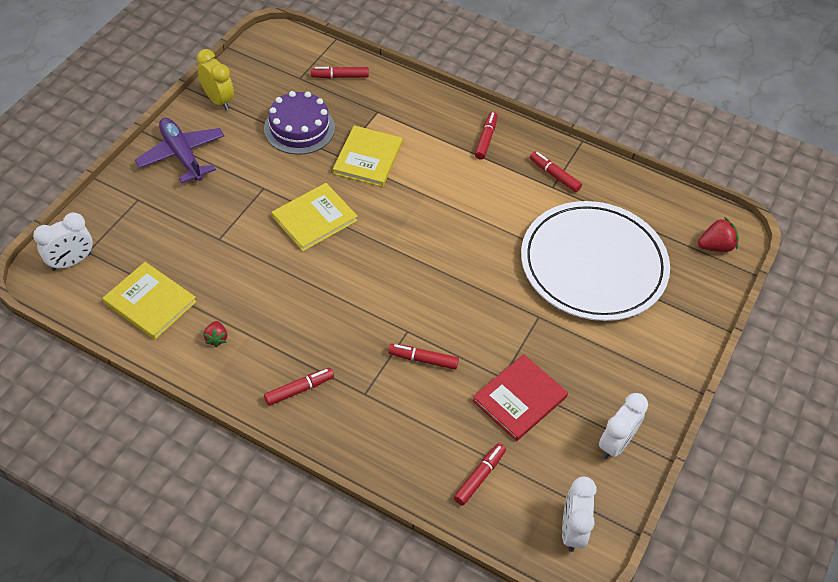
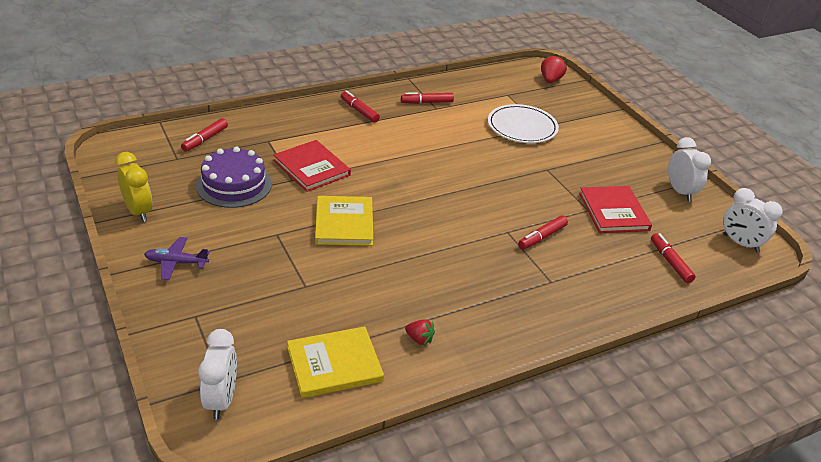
camera: 55 degrees left, 15 degrees down
purple plane [135,118,224,183] -> purple plane [144,237,209,280], size x0.61
yellow clock [197,49,234,110] -> yellow clock turned 60 degrees clockwise [115,152,152,222]
red marker [264,368,334,406] -> none
yellow book [333,125,403,187] -> red book [273,140,351,192]
white plate [521,201,670,321] -> white plate [488,104,559,143], size x0.57

